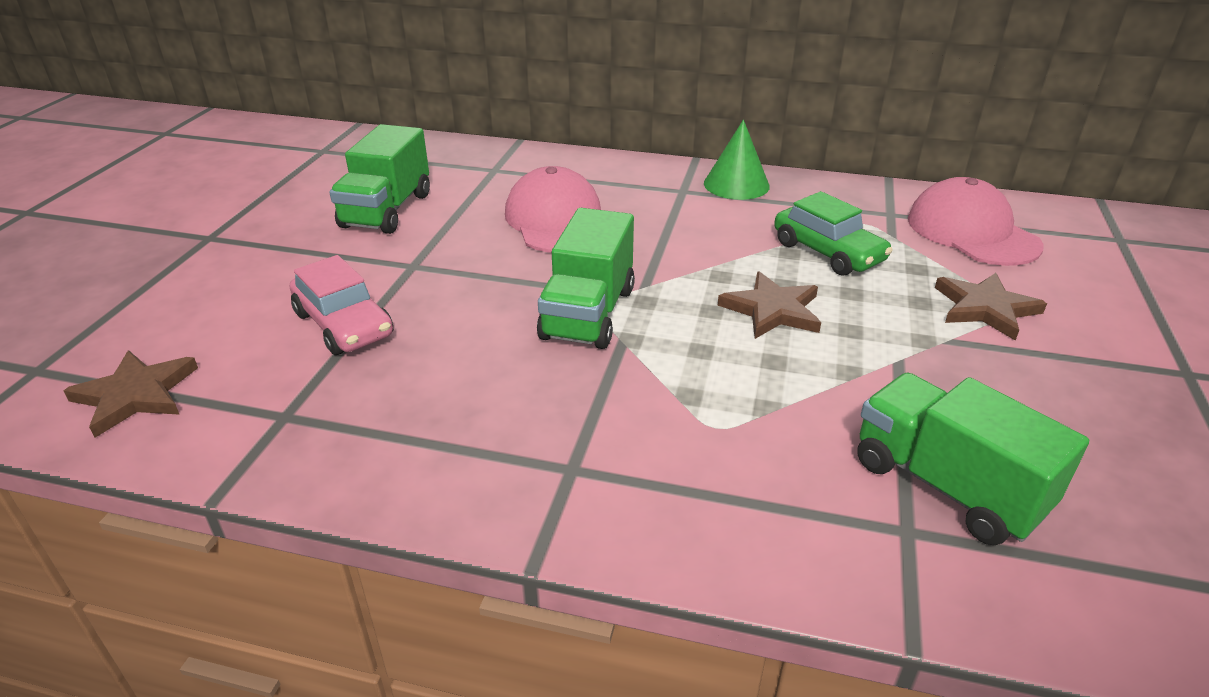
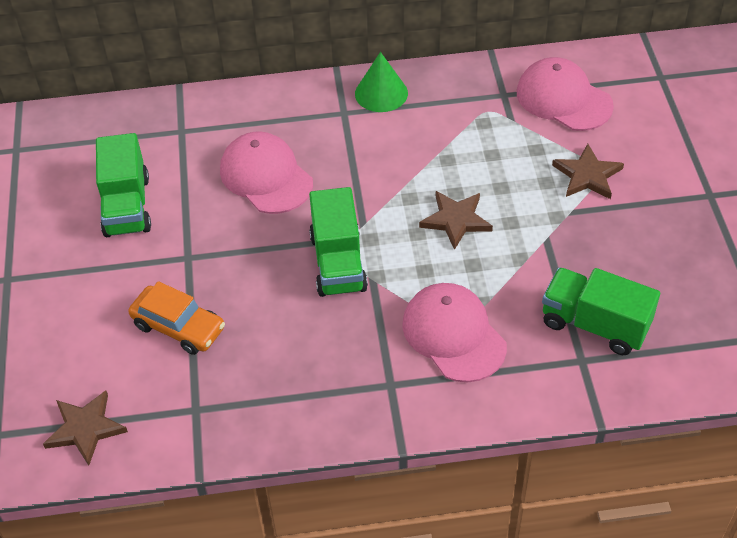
camera: 20 degrees left, 15 degrees up
pink car [290,255,393,355] -> orange car [128,281,225,355]
green car [774,191,893,276] -> none
none -> pink cap [402,283,507,382]

